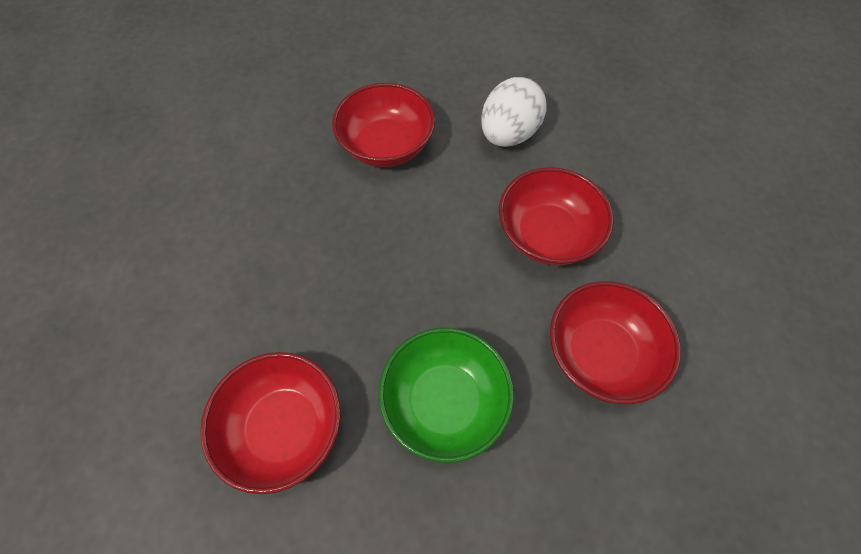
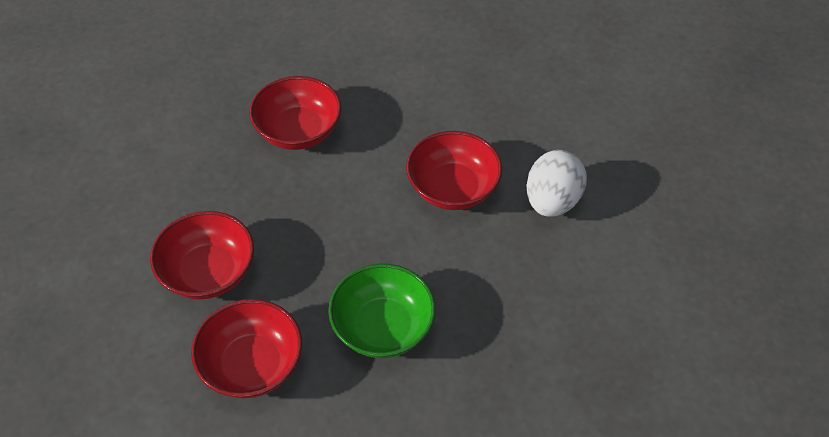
camera: 10 degrees left, 10 degrees down
white egg [481,77,547,147] -> white egg moved to [527,150,587,217]
red bowl [550,281,681,404] -> red bowl moved to [150,211,254,299]

